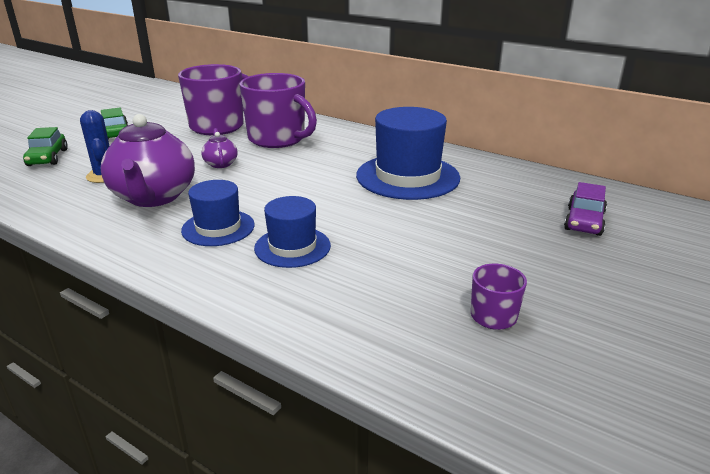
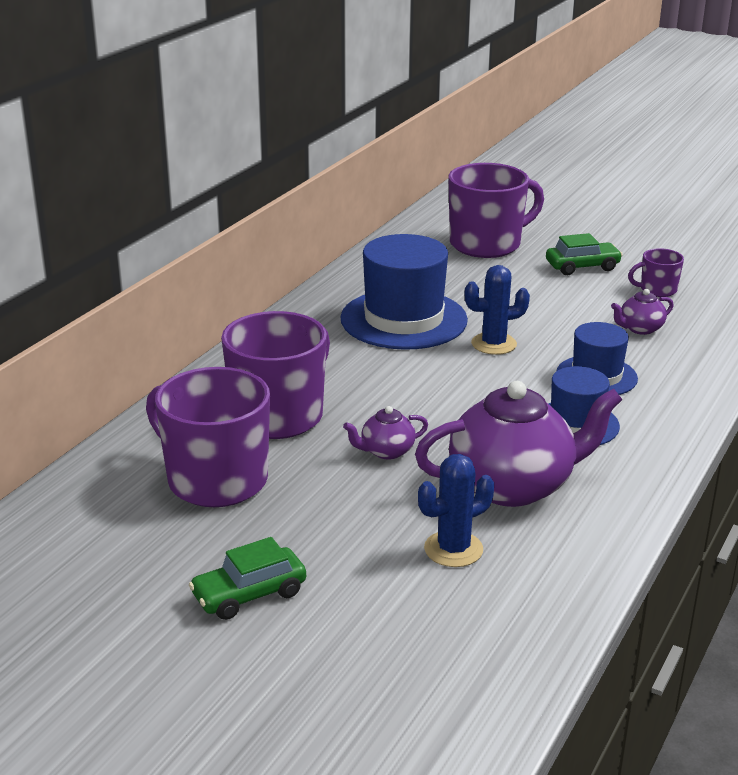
camera: 95 degrees left, 0 degrees up
green car [23,127,68,166] -> green car moved to [546,233,623,275]
purple car [564,182,607,236] -> purple mug [448,163,544,258]
none -> blue cactus [465,265,530,355]
none -> purple teapot [611,289,674,335]

